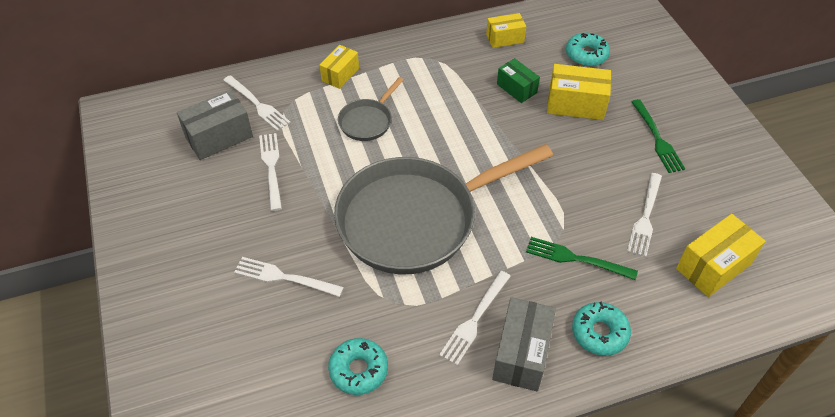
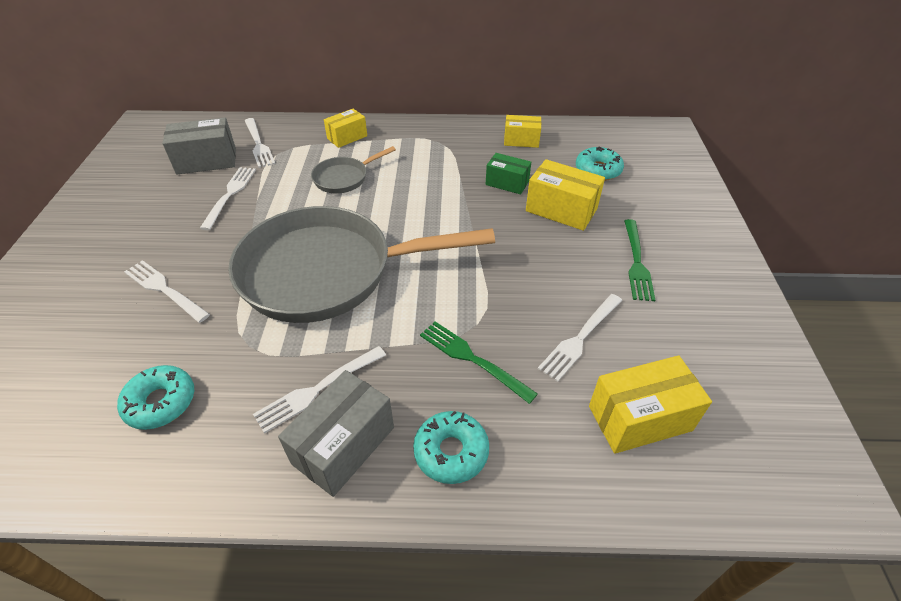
camera: 20 degrees right, 5 degrees down
green box [497,58,540,103] -> green box turned 45 degrees counterclockwise [486,153,531,194]

